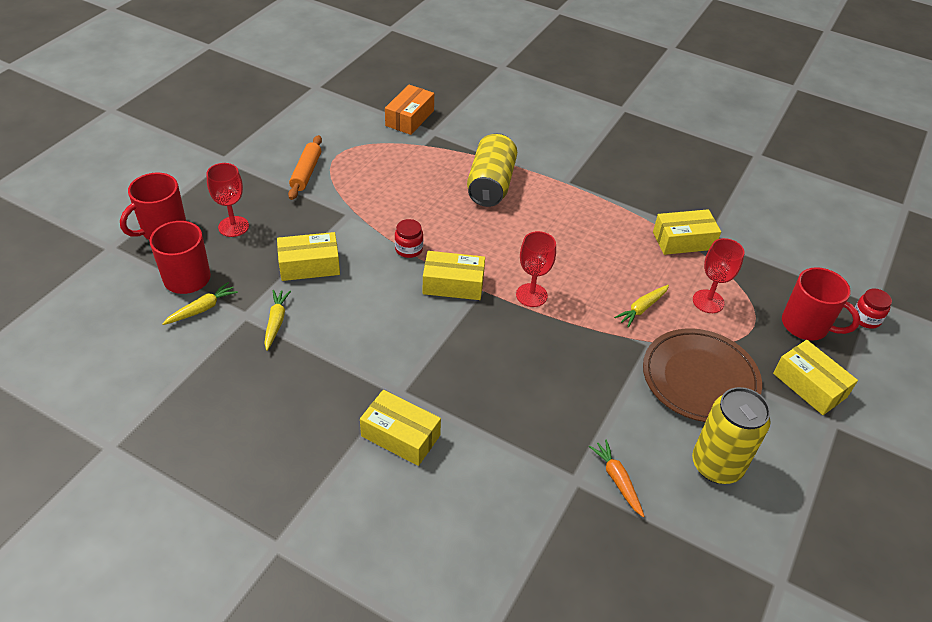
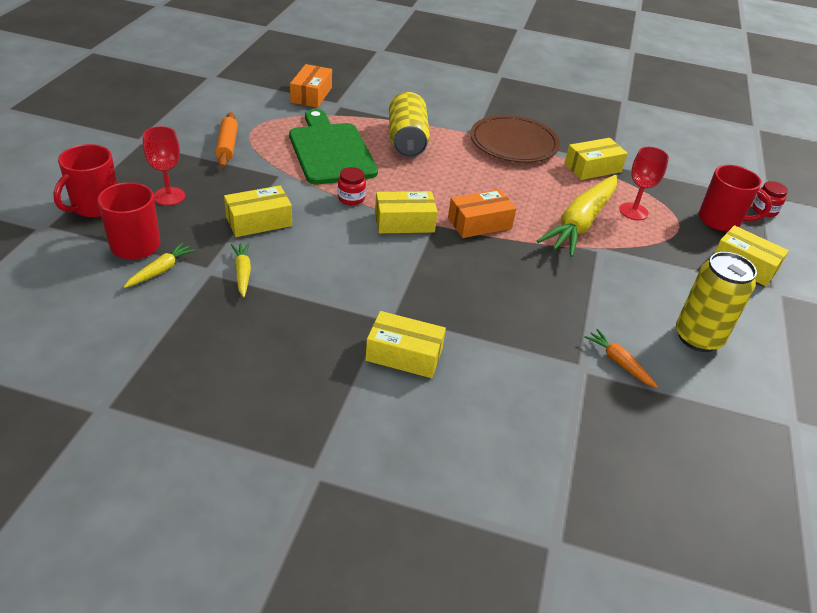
camera: 15 degrees left, 5 degrees down
red goblet [516,231,556,307] -> orange box [448,189,516,238]
yellow carrot [614,285,669,328] -> yellow carrot [537,175,617,257], size x2.22
brown plate [643,328,762,422] -> brown plate moved to [470,115,560,163]
none -> green cutting board [289,109,378,184]

